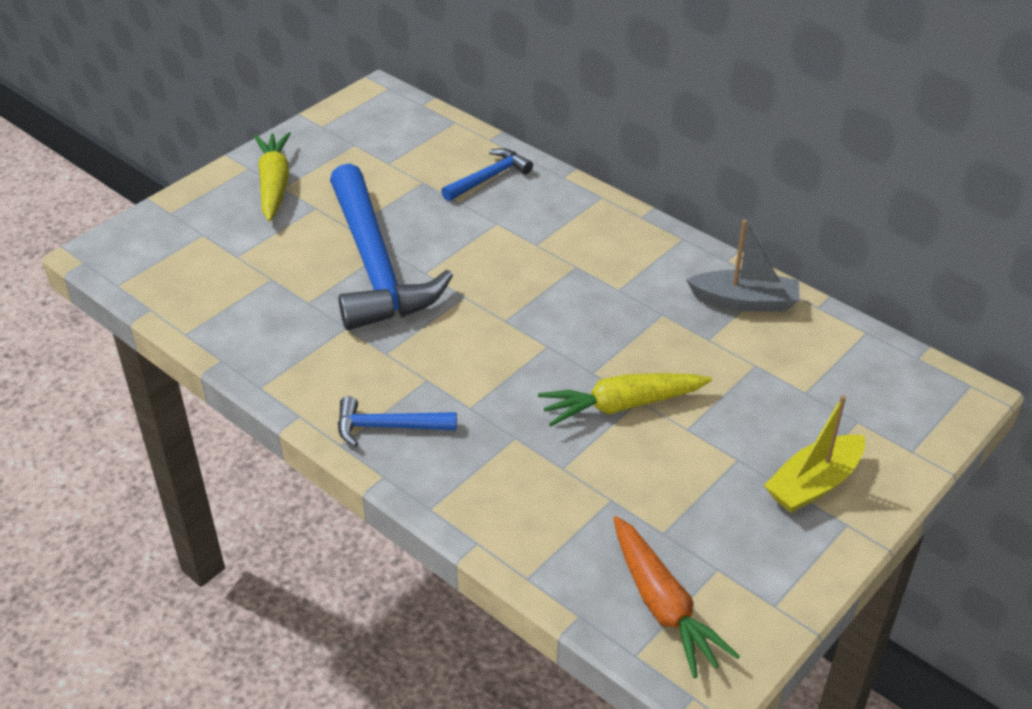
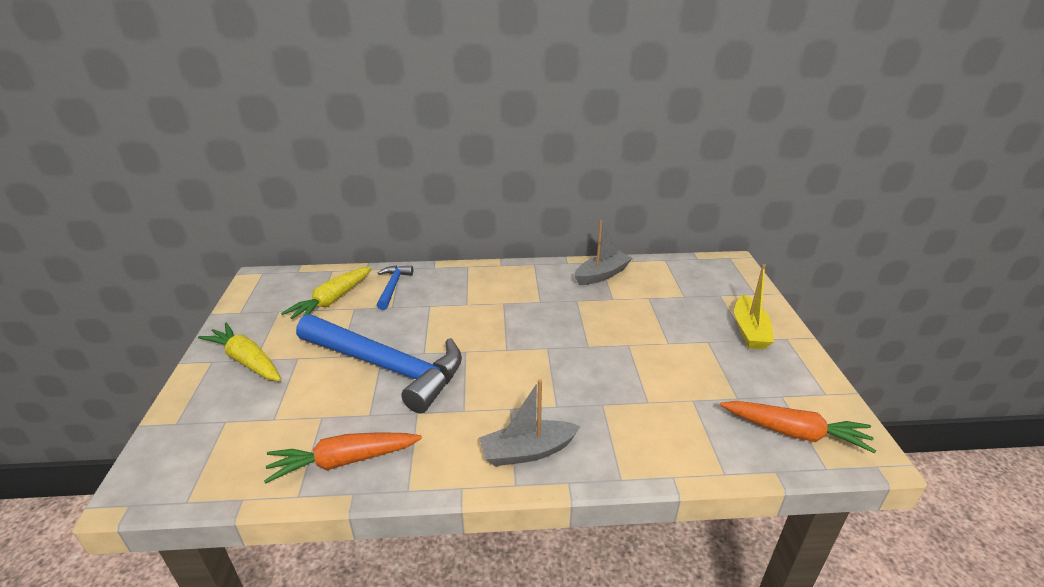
camera: 45 degrees left, 10 degrees down
blue hammer [338,396,457,447] -> grey boat [479,379,581,466]
yellow carrot [538,373,712,426] -> yellow carrot moved to [281,266,371,319]
none -> orange carrot [264,432,422,483]

